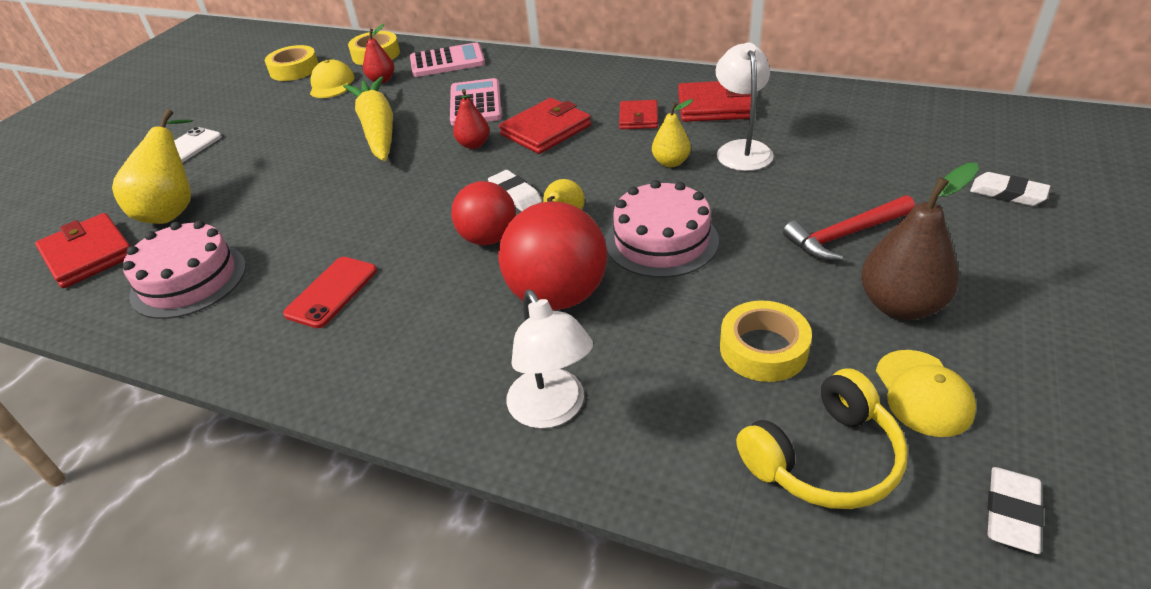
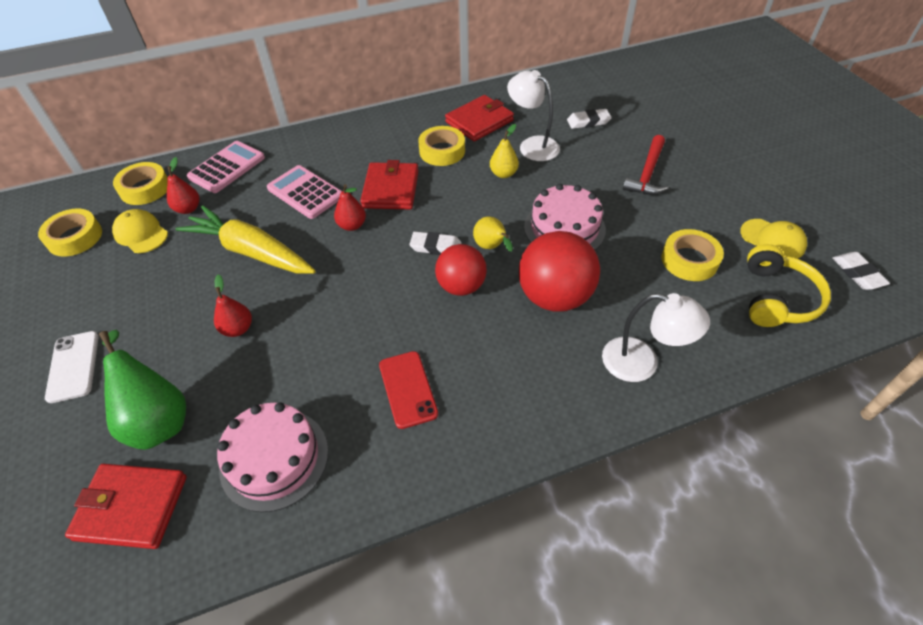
camera: 45 degrees left, 10 degrees up
yellow pear [112,109,193,224] -> green pear [99,330,186,450]
red wallet [619,100,658,129] -> yellow tape [418,126,465,166]
brown pear [861,163,979,320] -> none
white eraser [970,172,1050,206] -> white eraser moved to [567,109,612,129]
none -> red pear [214,274,252,337]

